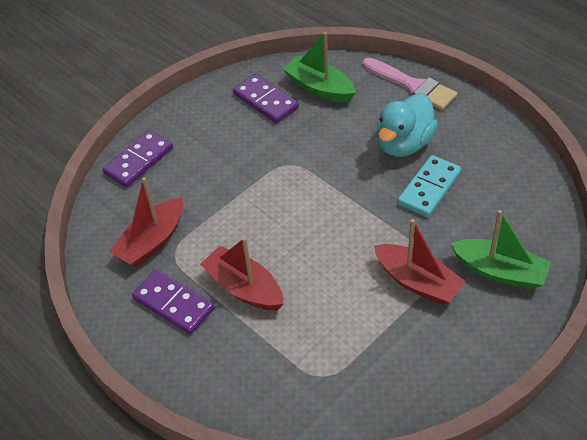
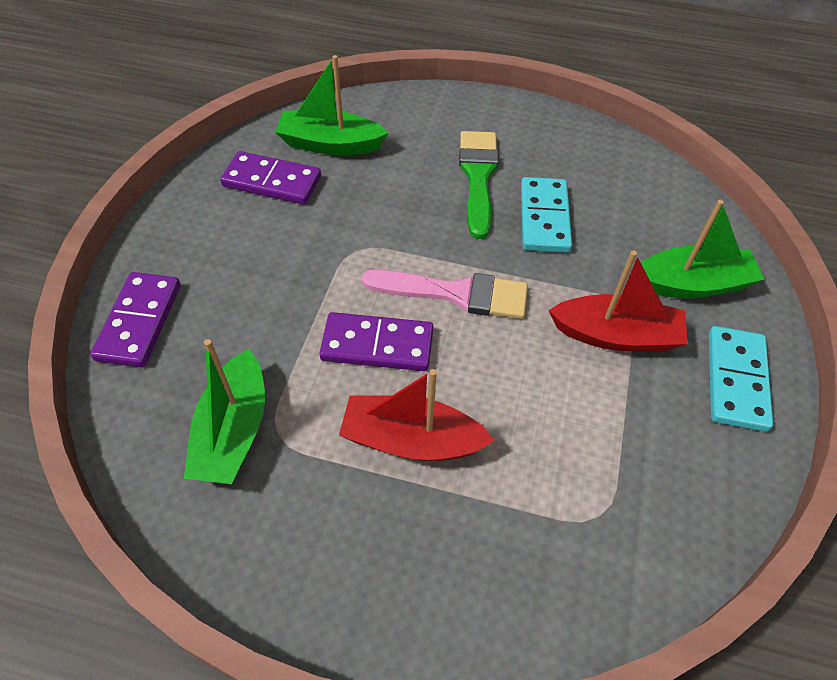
camera: 35 degrees left, 5 degrees up
red boat [109,177,183,267] -> green boat [184,339,265,484]
purple domino [132,270,215,335] -> purple domino moved to [319,312,433,371]
pink brush [363,58,457,110] -> pink brush moved to [362,270,528,319]
turquoise duck [377,93,438,157] -> green brush [459,131,499,239]
none -> turquoise domino [709,326,773,432]

